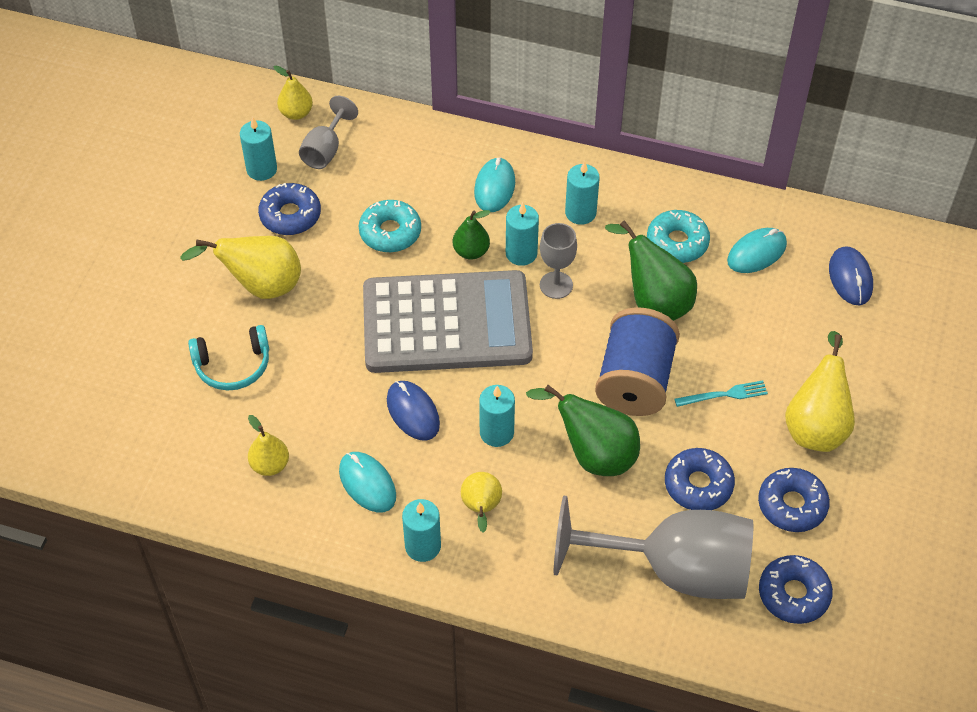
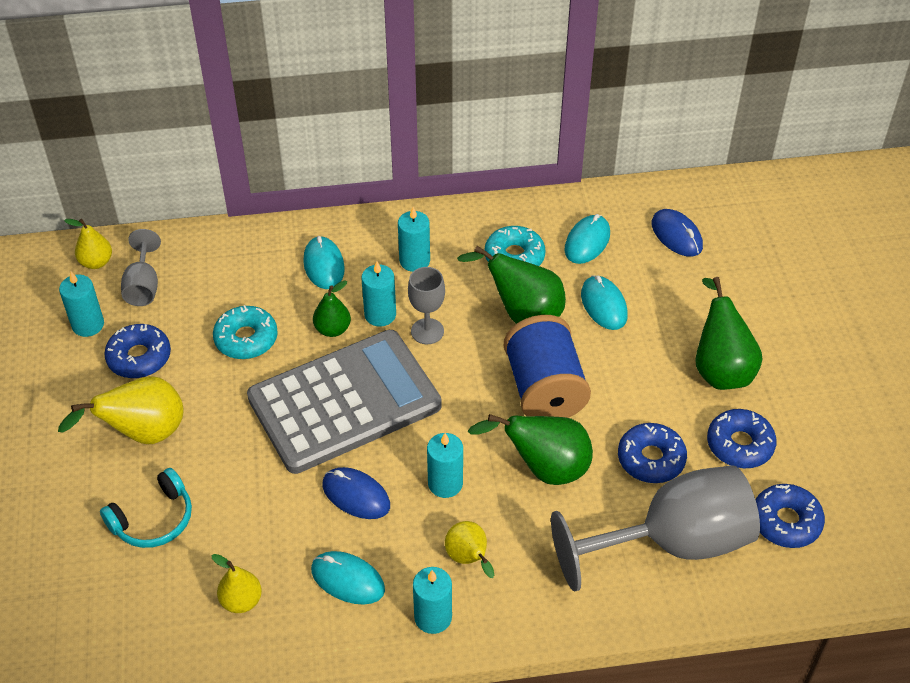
camera: 25 degrees left, 5 degrees down
turquoise fork [675,381,768,407] -> none
yellow pear [785,331,855,452] -> green pear [695,277,763,390]
none -> turquoise mouse [581,275,628,330]

